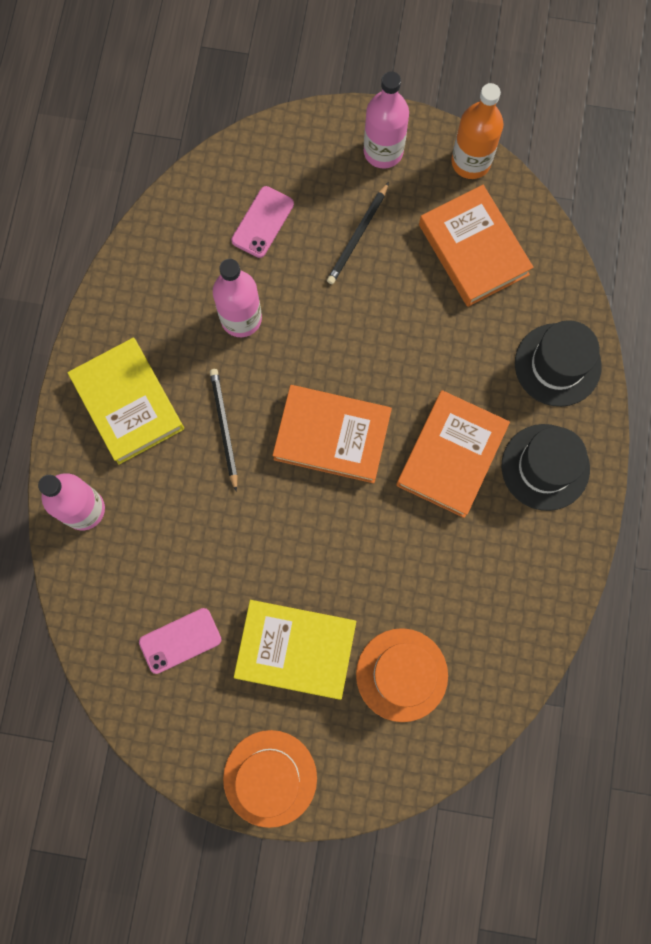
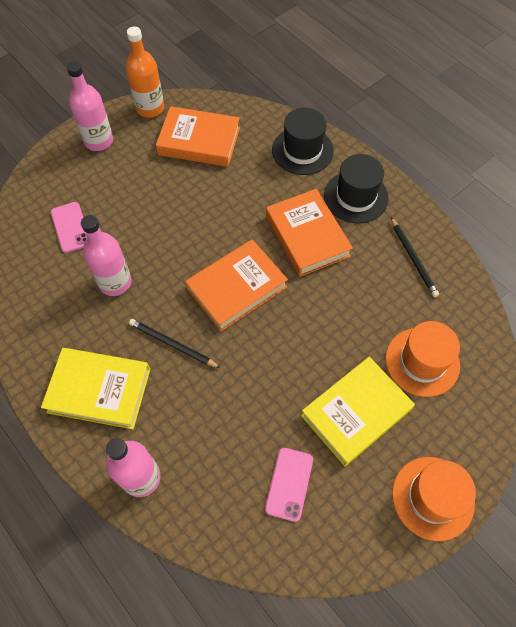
camera: 50 degrees left, 15 degrees down
black pencil [327,182,389,284] -> black pencil moved to [391,217,439,297]

